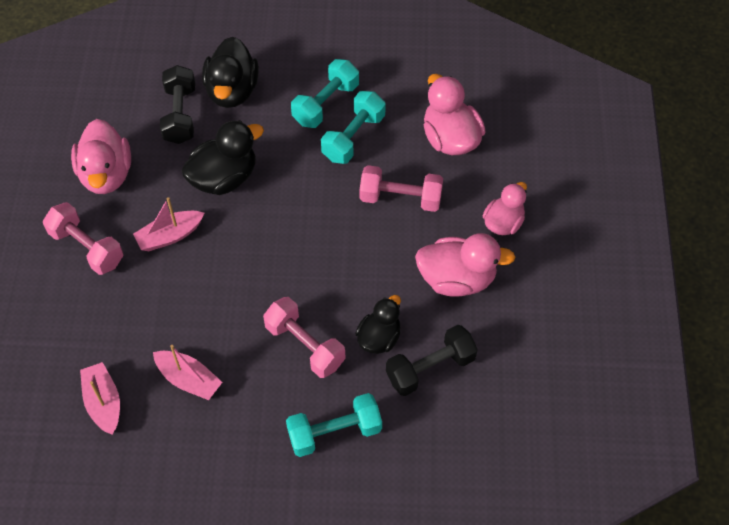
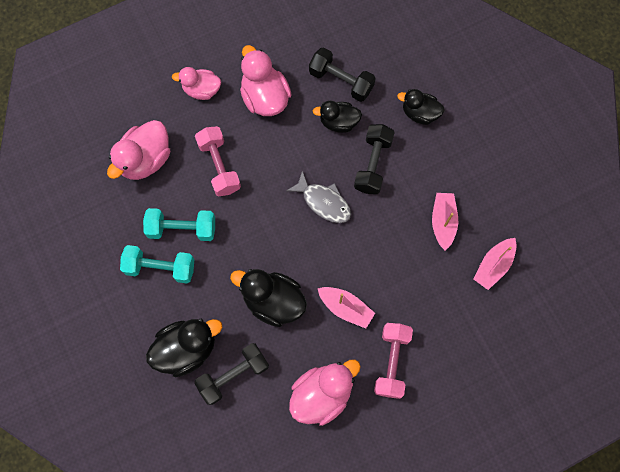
camera: 120 degrees left, 15 degrees up
pink dumbbell [263,297,346,378] -> black dumbbell [354,124,395,194]
turquoise dumbbell [286,393,382,457] -> black duck [397,89,444,125]
none -> grey fish [286,171,351,223]

